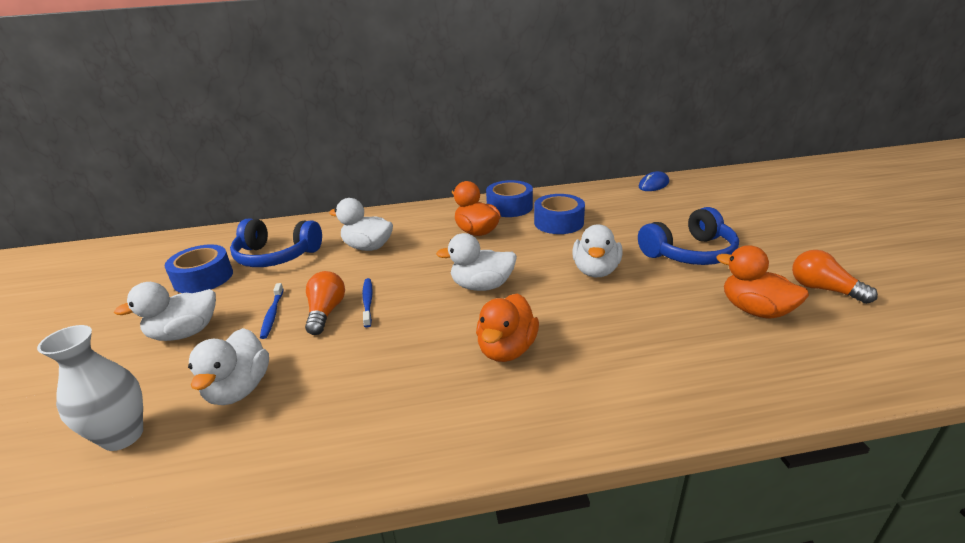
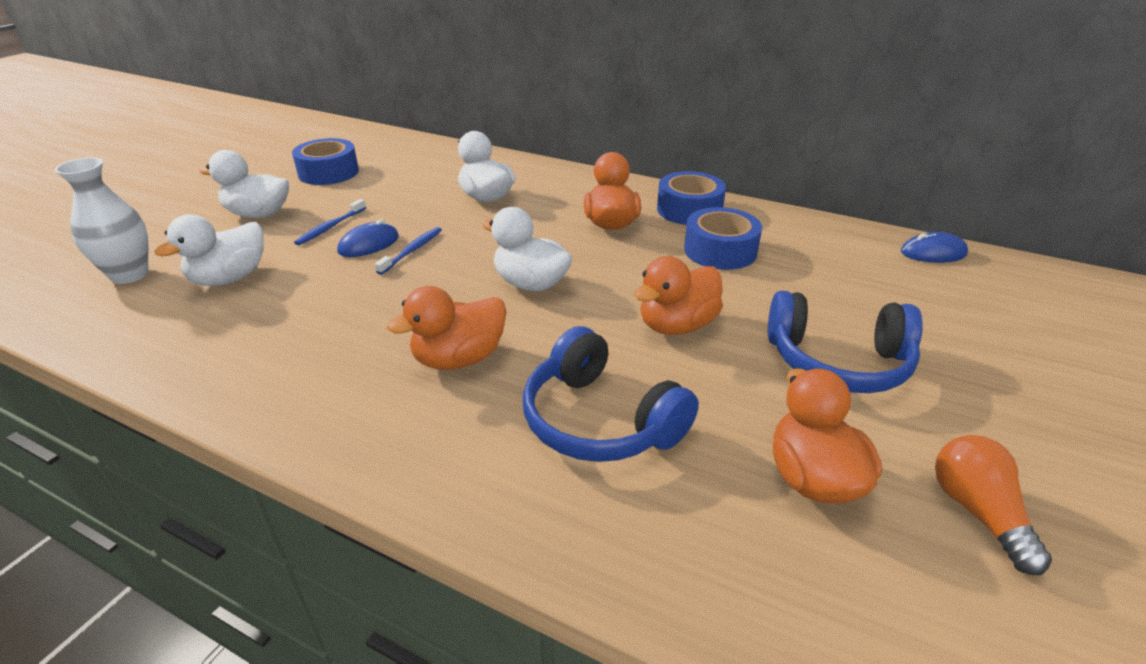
camera: 35 degrees right, 5 degrees up
blue headphones [230,219,322,267] -> blue headphones moved to [523,326,699,462]
orange light bulb [305,271,345,335] -> blue mouse [337,219,399,257]
white duck [572,224,623,277] -> orange duck [634,256,723,335]

